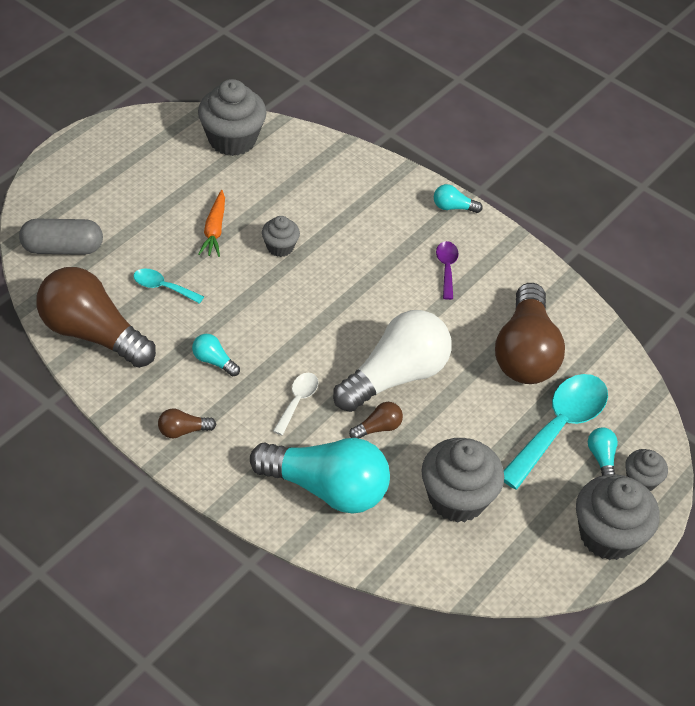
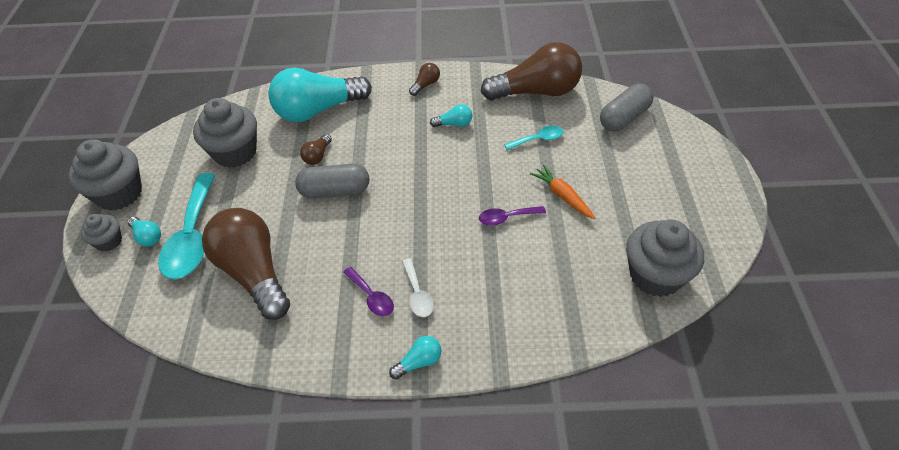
camera: 145 degrees right, 0 degrees up
grey cupcake [262,216,300,257] -> purple spoon [479,206,546,226]
white spoon [273,373,318,435] -> white spoon moved to [402,258,434,317]
white light bulb [333,310,452,412] -> grey capsule [295,164,369,199]

